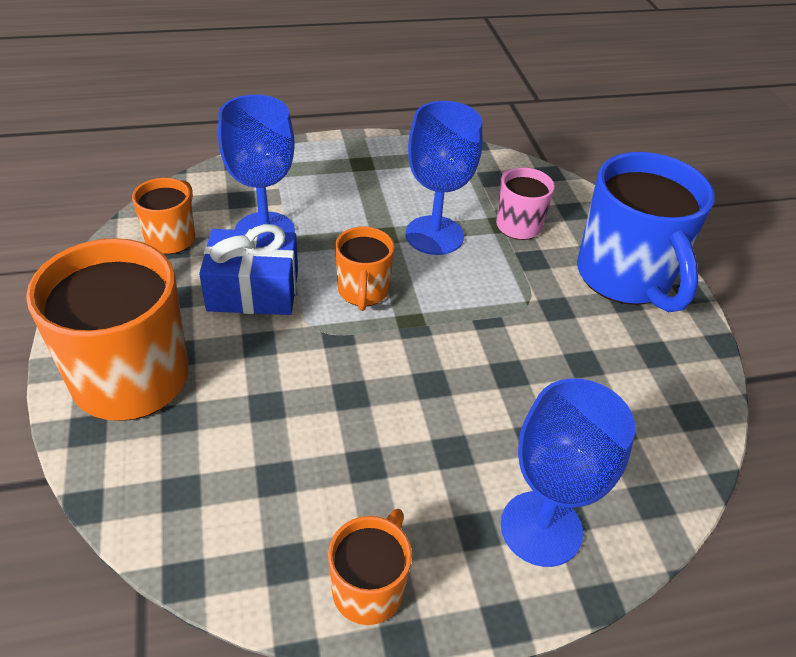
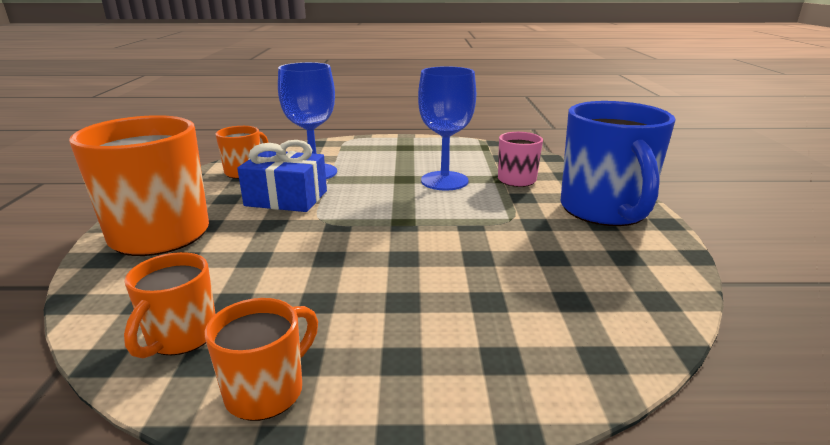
camera: 15 degrees right, 20 degrees down
orange mug [335,226,394,311] -> orange mug moved to [124,252,216,358]
blue goblet [501,378,635,567] -> none

